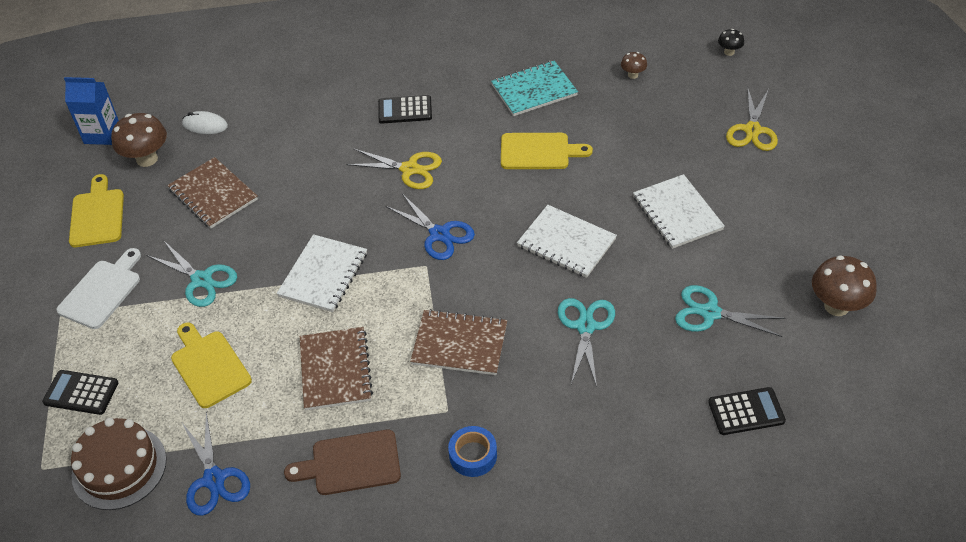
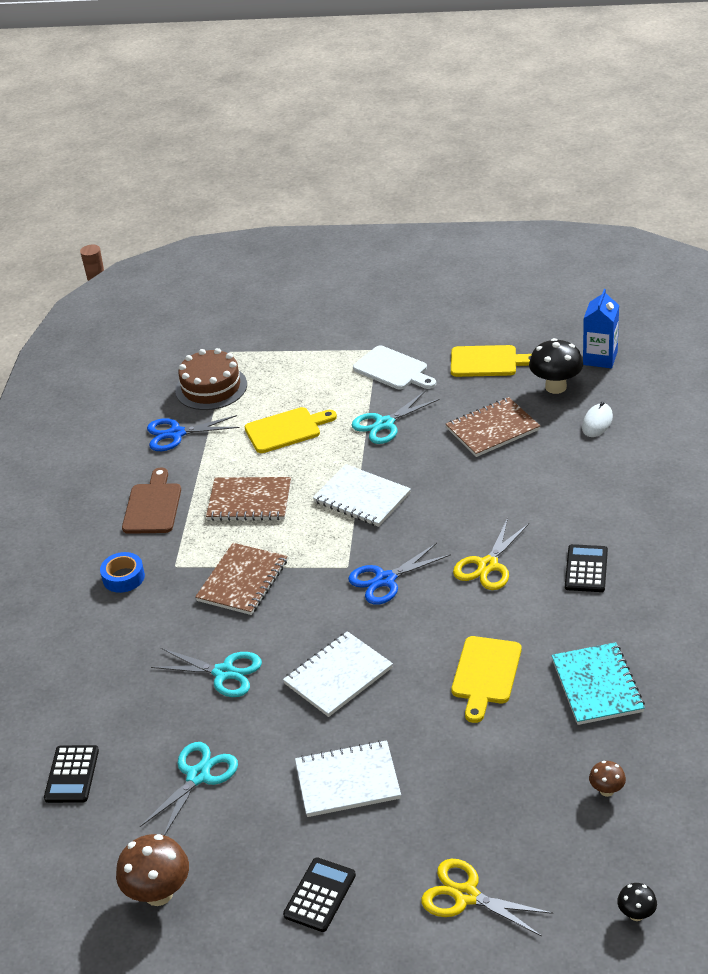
camera: 105 degrees right, 10 degrees down
black calculator [42,370,118,415] -> black calculator moved to [283,857,356,932]
brown mushroom [111,113,167,167] -> black mushroom [529,338,583,394]

